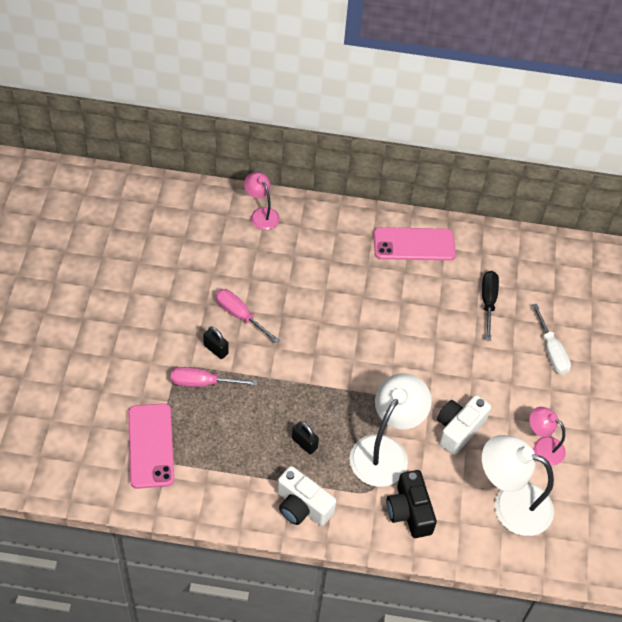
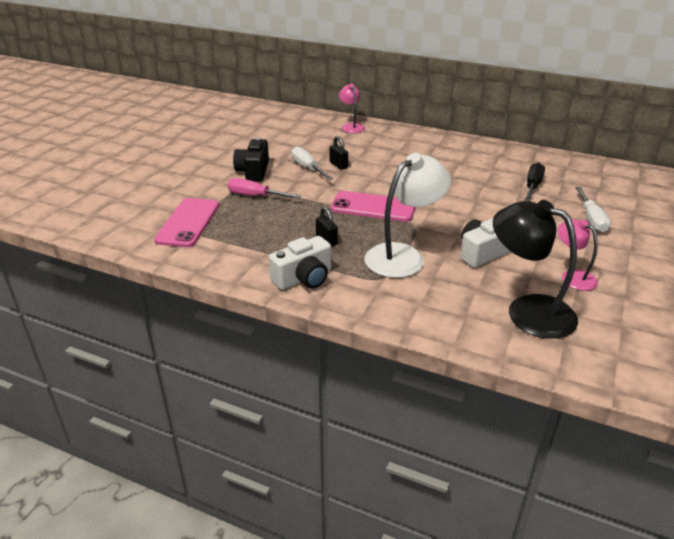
camera: 20 degrees right, 20 degrees down
black padlock [203,327,229,359] -> black padlock moved to [330,136,348,170]
pink screwdriver [216,289,280,344] -> white screwdriver [291,146,333,180]
white camera [277,466,336,526] -> white camera turned 90 degrees counterclockwise [269,236,331,290]
pink phone [374,227,456,261] -> pink phone moved to [331,191,416,222]
black camera [387,470,437,538] -> black camera moved to [233,137,269,182]
white lamp [482,435,554,536] -> black lamp [493,200,578,339]

